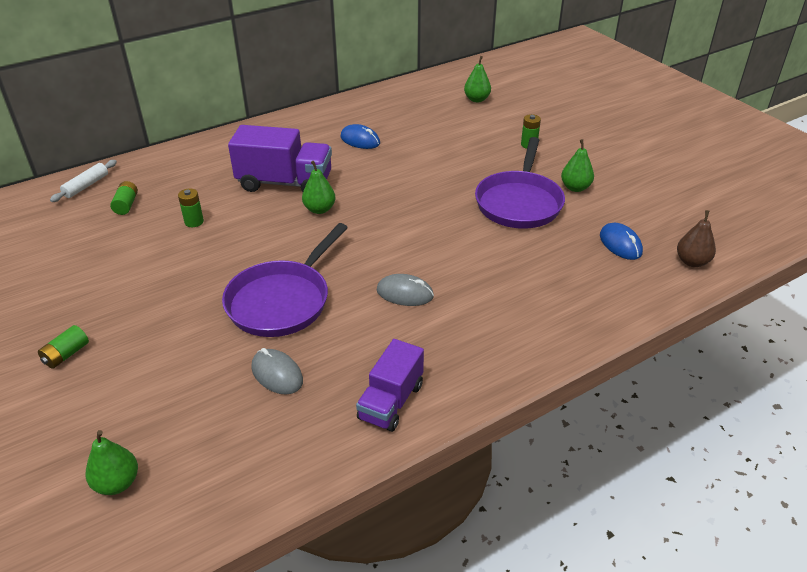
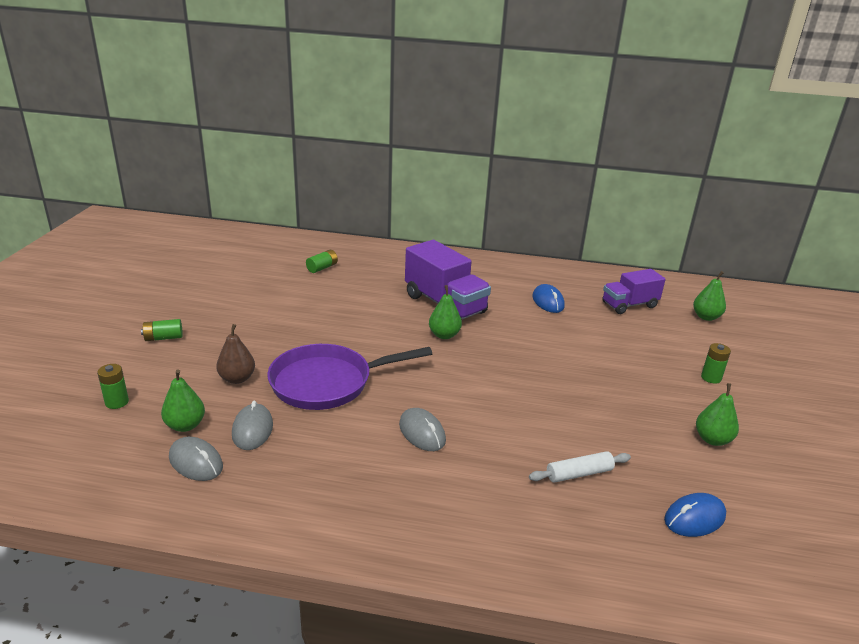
camera: 40 degrees right, 10 degrees down
white rolling pin [50,160,117,202] -> white rolling pin moved to [529,451,631,483]
green pear [86,430,138,495] -> green pear moved to [161,370,205,432]
green battery [178,188,204,227] -> green battery moved to [97,364,129,409]
purple truck [356,339,424,432] -> purple truck moved to [602,269,666,314]
purple pan [475,137,565,229] -> none
blue mouse [600,223,643,260] -> blue mouse turned 45 degrees clockwise [664,493,726,537]
brown pear [677,210,716,267] -> brown pear moved to [216,324,255,384]
none -> grey mouse [169,437,223,481]

